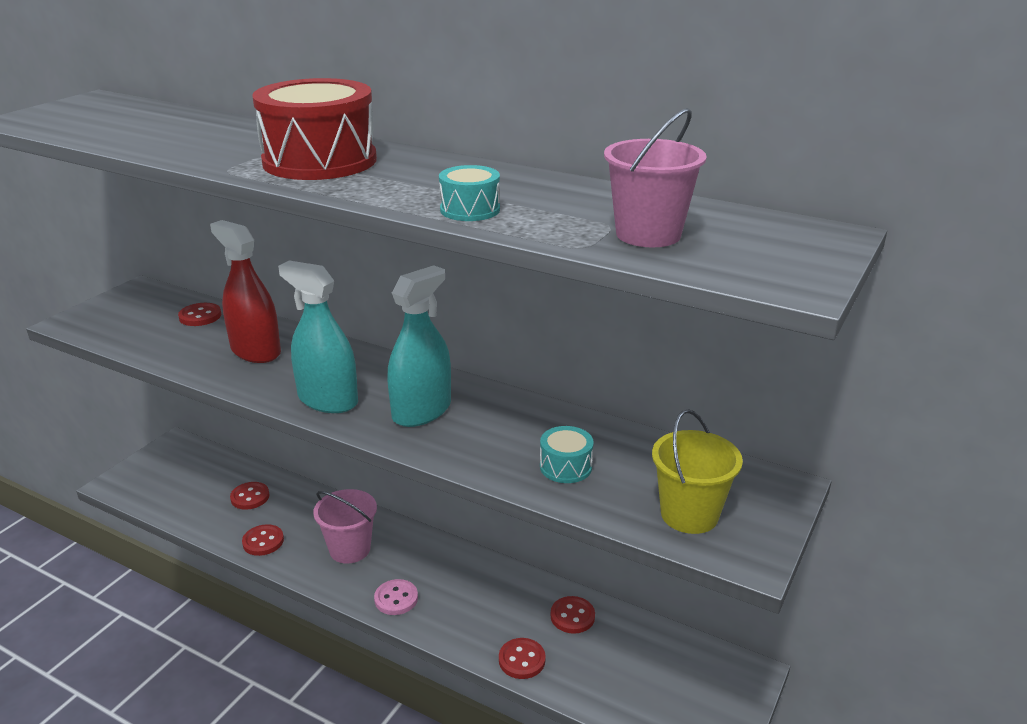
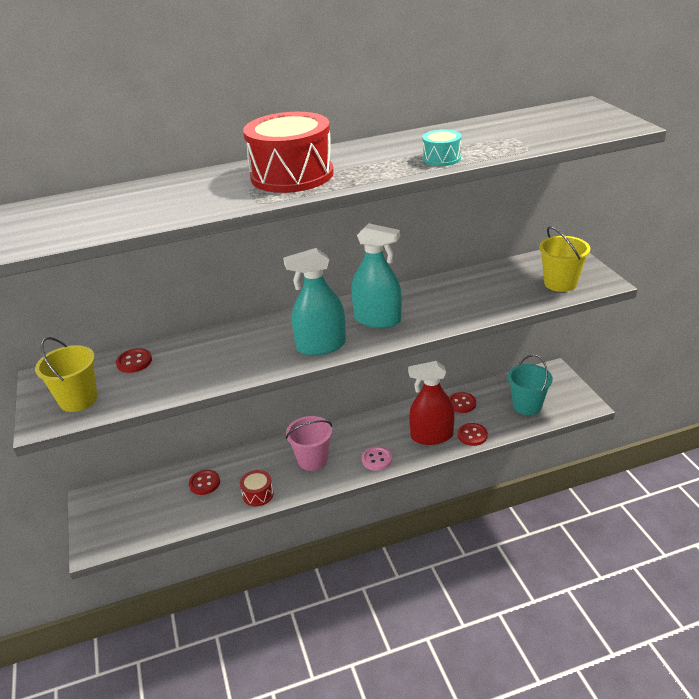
camera: 45 degrees left, 5 degrees up
red spray bottle [210,220,281,363] -> red spray bottle moved to [408,361,455,445]
red button [242,524,284,556] -> red drum [240,470,274,506]
turquoise spray bottle [388,265,451,427] -> turquoise spray bottle turned 120 degrees clockwise [351,223,402,328]
turquoise drum [540,426,594,483] -> none
pink bucket [604,108,707,247] -> none
none -> yellow bucket [35,337,98,412]
none -> turquoise bucket [508,354,553,415]

